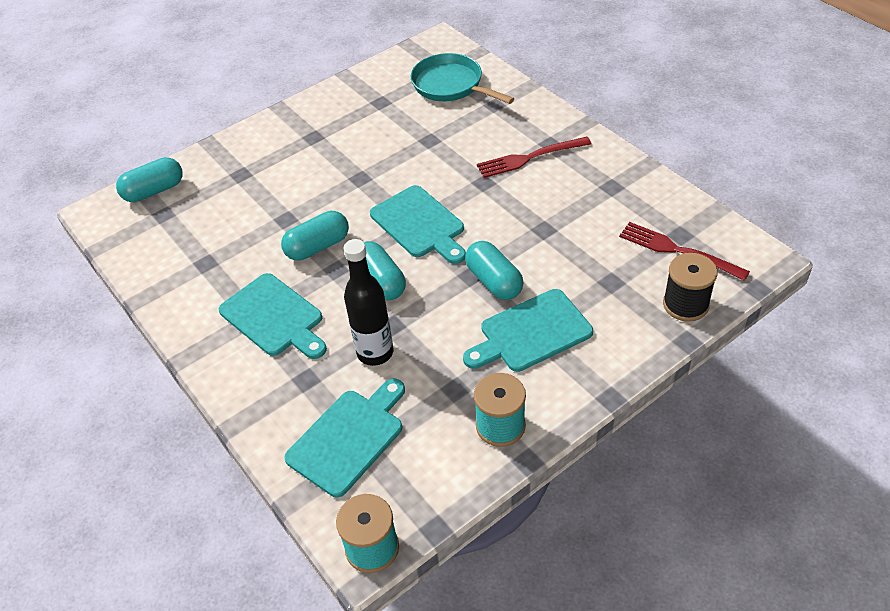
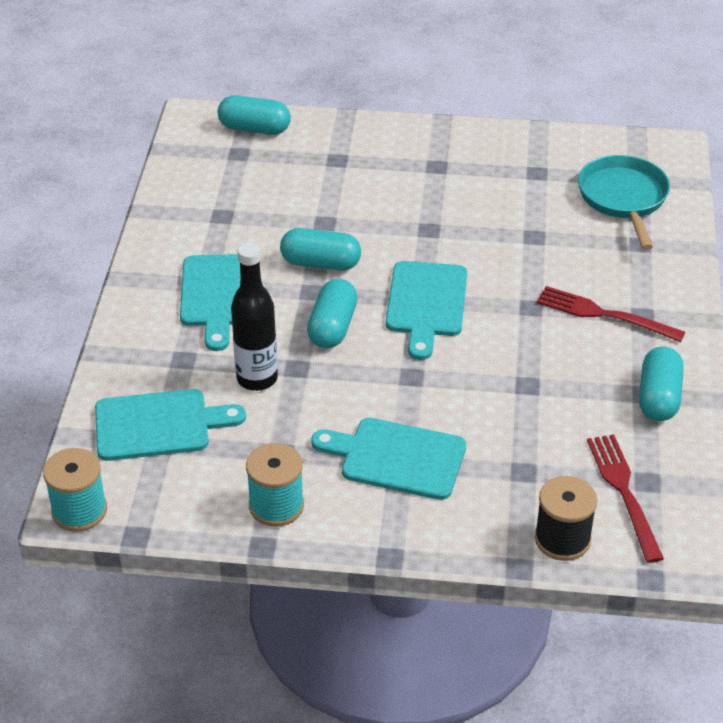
camera: 40 degrees right, 5 degrees down
turquoise capsule [465,241,524,300] -> turquoise capsule moved to [639,347,684,421]

